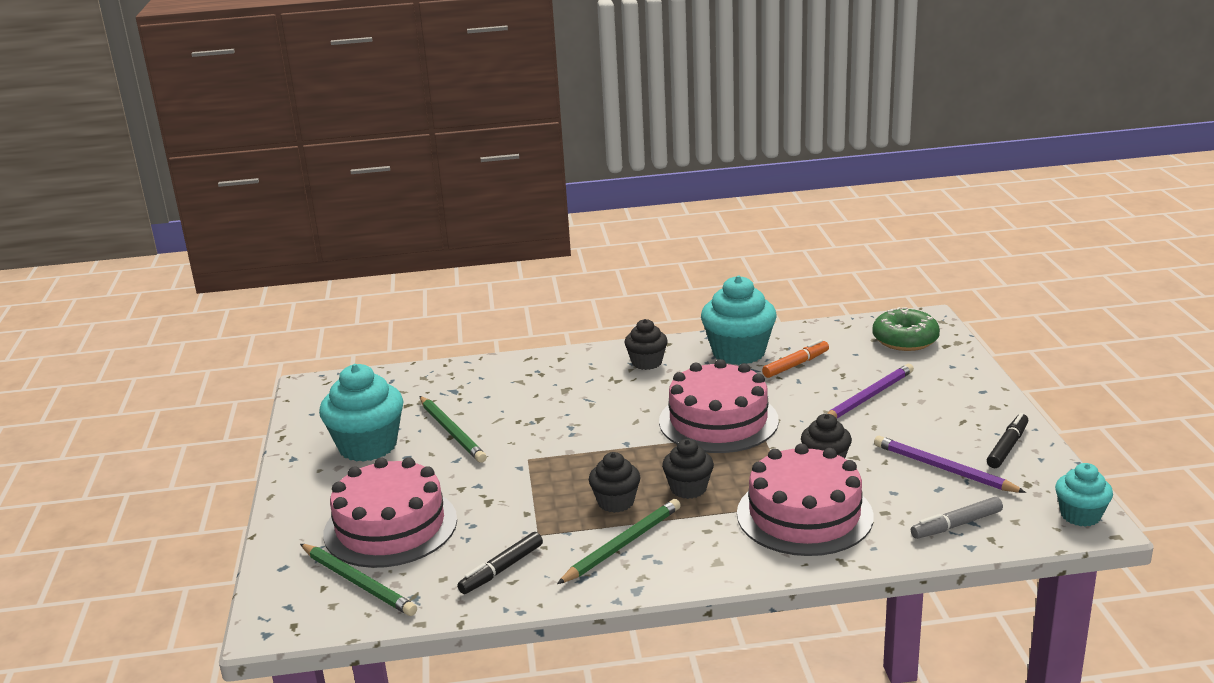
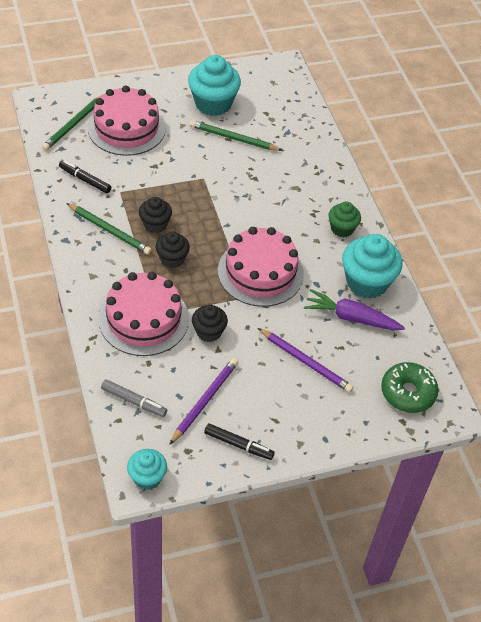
camera: 75 degrees right, 25 degrees up
green pencil [419,396,487,463] -> green pencil turned 60 degrees clockwise [190,120,283,151]
black cupcake [625,319,668,370] -> green cupcake [328,202,361,237]
orange marker [762,339,829,378] -> purple carrot [304,289,405,330]
grey marker [911,497,1003,539] -> grey marker turned 150 degrees clockwise [101,379,167,417]

